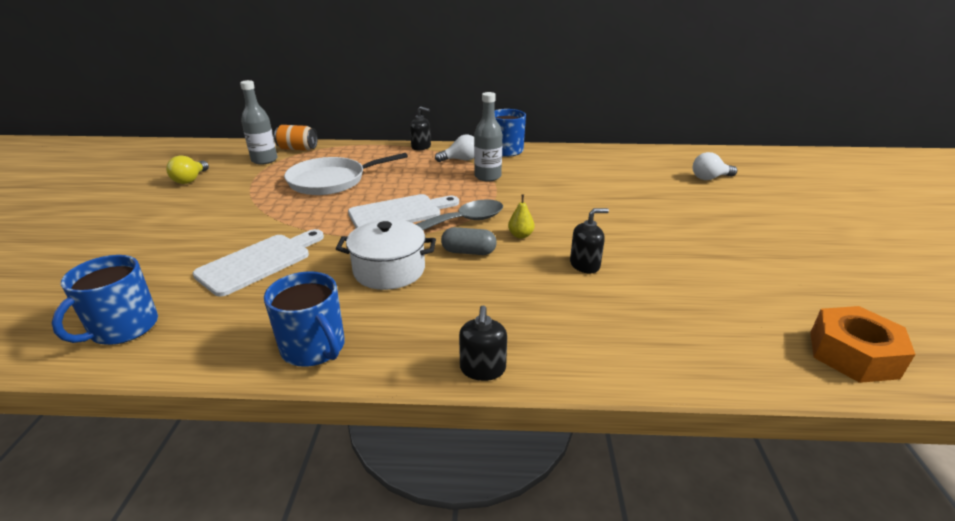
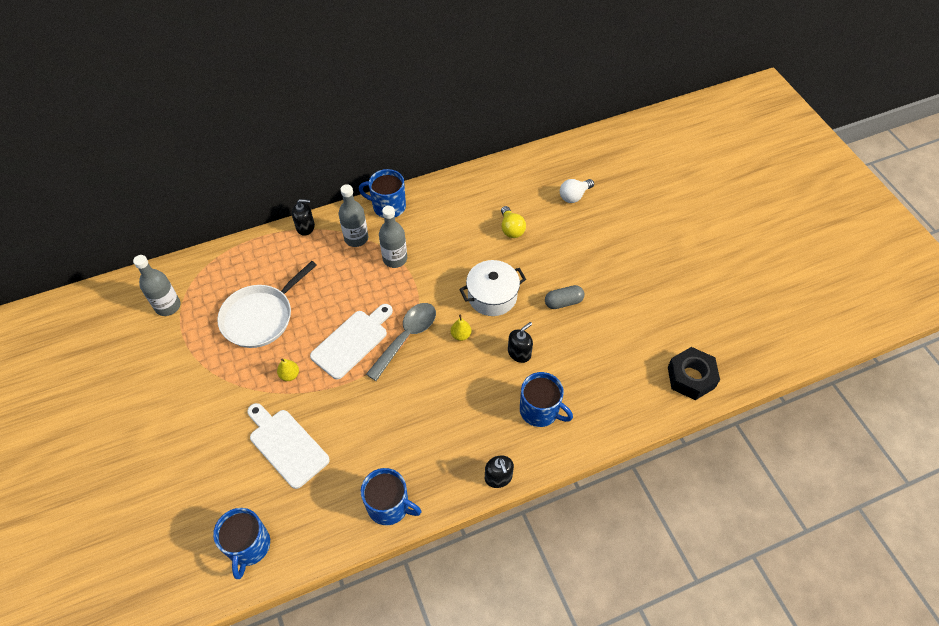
camera: 25 degrees left, 25 degrees up
yellow light bulb [166,155,209,184] -> yellow light bulb moved to [501,206,526,238]
white cutting board [192,229,324,297] -> white cutting board turned 60 degrees counterclockwise [247,403,330,489]
orange can [274,125,318,151] -> none
white pot [336,219,436,290] -> white pot moved to [459,260,526,316]
white light bulb [435,135,474,162] -> grey bottle [339,184,368,247]
grey capsule [441,227,497,255] -> grey capsule moved to [545,285,584,309]
orange nut [810,306,916,383] -> black nut [668,347,720,400]
none -> yellow pear [277,358,299,381]
none -> blue mug [520,372,573,427]

